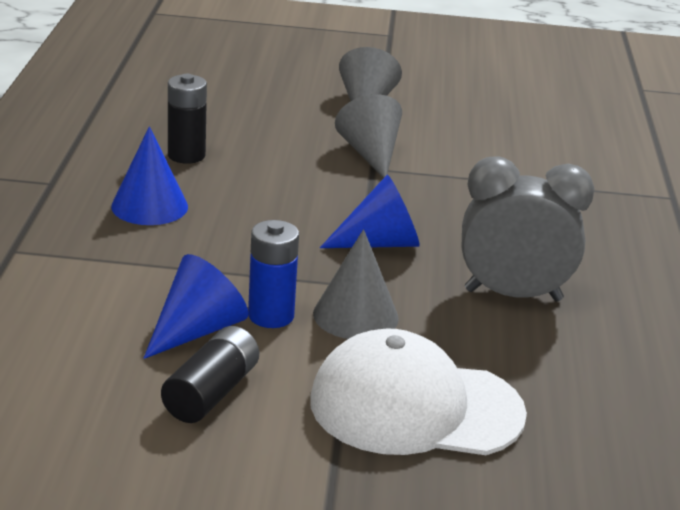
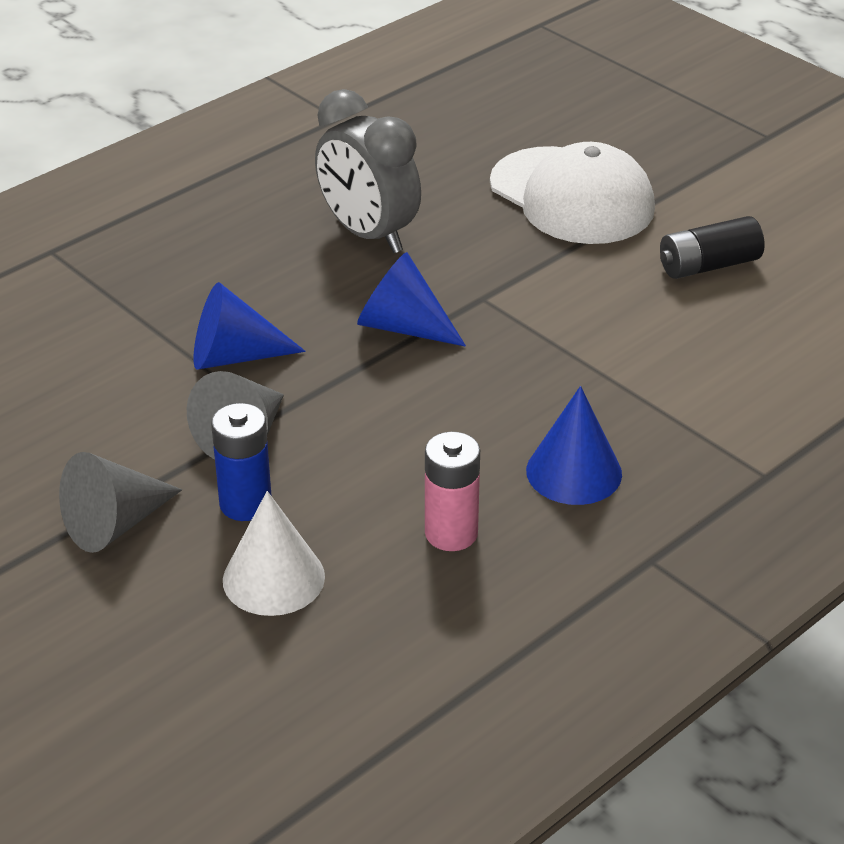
camera: 135 degrees left, 10 degrees up
blue cone [143,254,248,359] -> blue cone moved to [193,282,305,369]
black battery [168,74,207,164] -> pink battery [425,432,480,551]
blue battery [248,220,299,328] -> blue battery moved to [211,403,272,521]
grey cone [313,229,399,339] -> none
none -> white cone [223,491,325,616]

